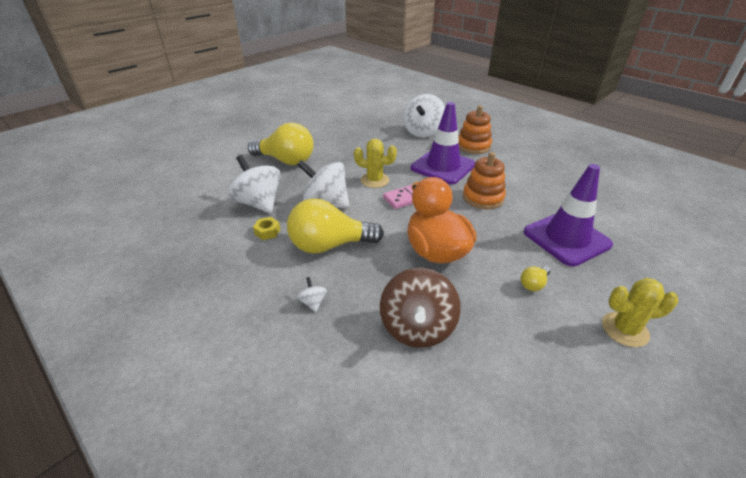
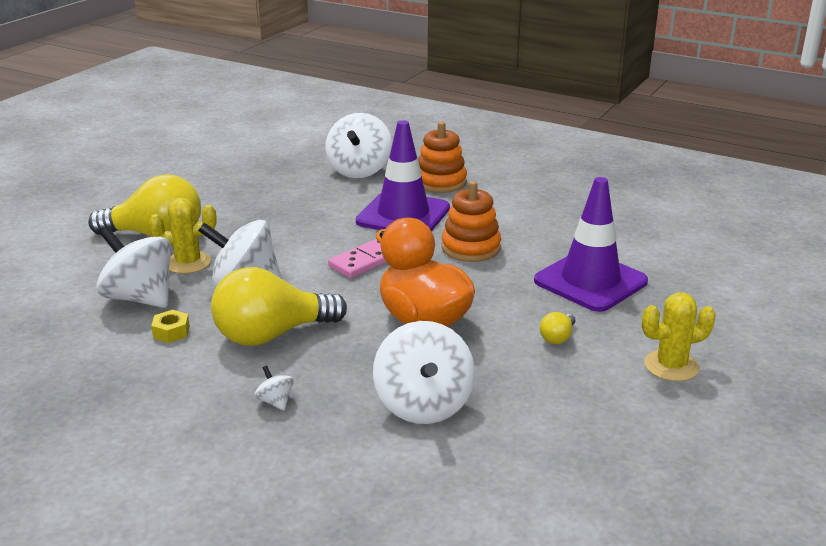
camera: 15 degrees left, 10 degrees down
yellow cactus [354,139,397,188] -> yellow cactus moved to [149,198,216,274]
brown spinning top [380,268,461,348] -> white spinning top [373,321,475,424]

